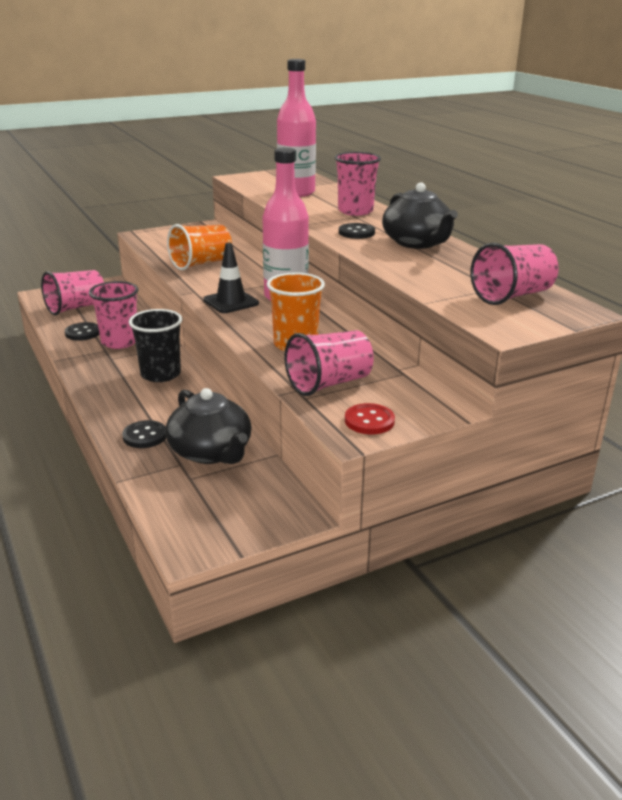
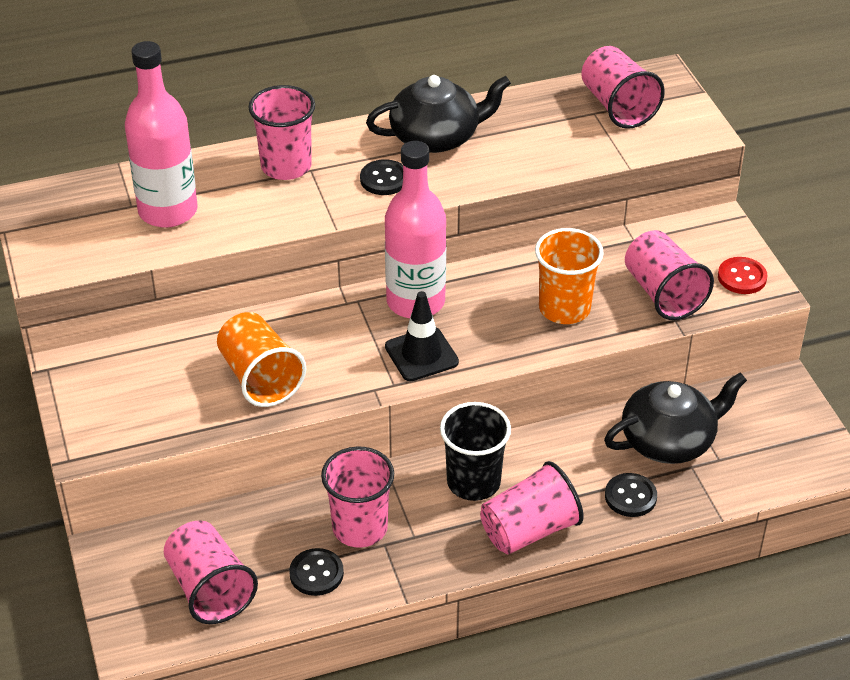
camera: 80 degrees left, 15 degrees up
none -> pink cup [480,461,584,554]

